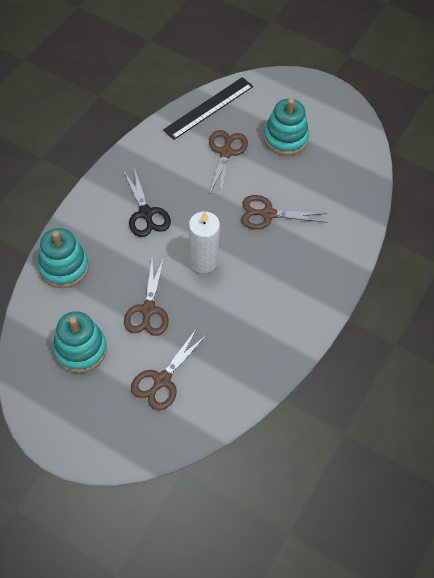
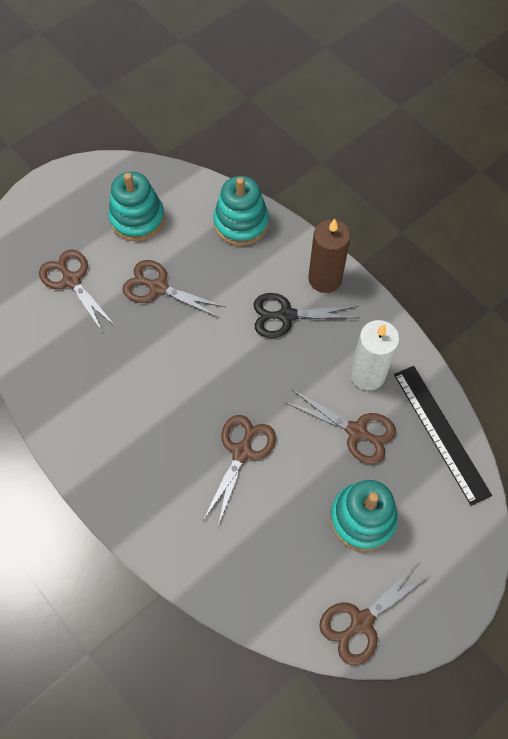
camera: 110 degrees right, 5 degrees up
white candle [189,211,220,273] -> white candle moved to [350,320,400,390]
none -> brown candle [308,219,351,293]
none -> brown scissors [319,562,431,665]

